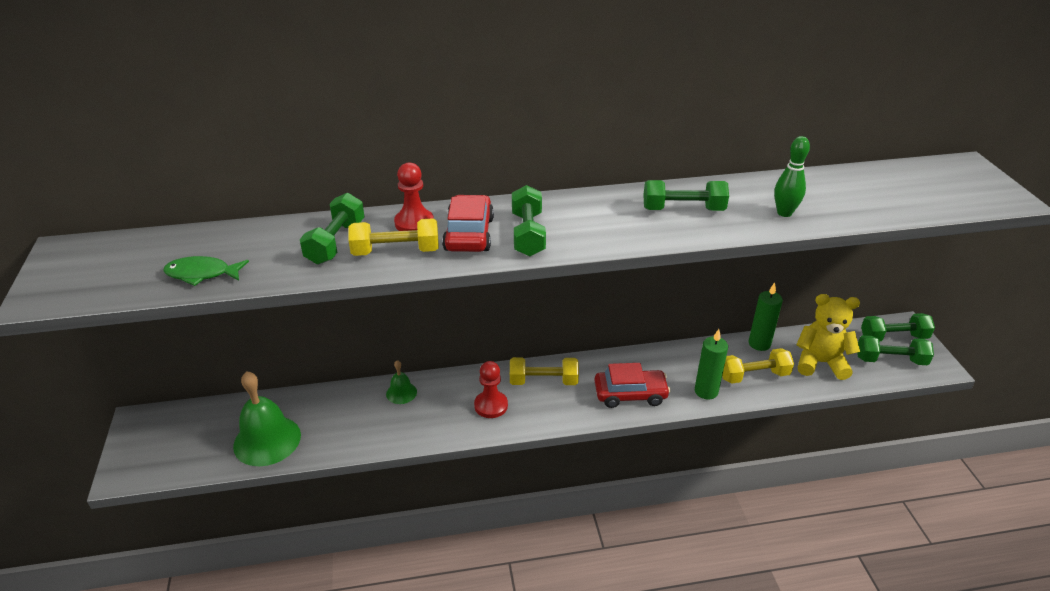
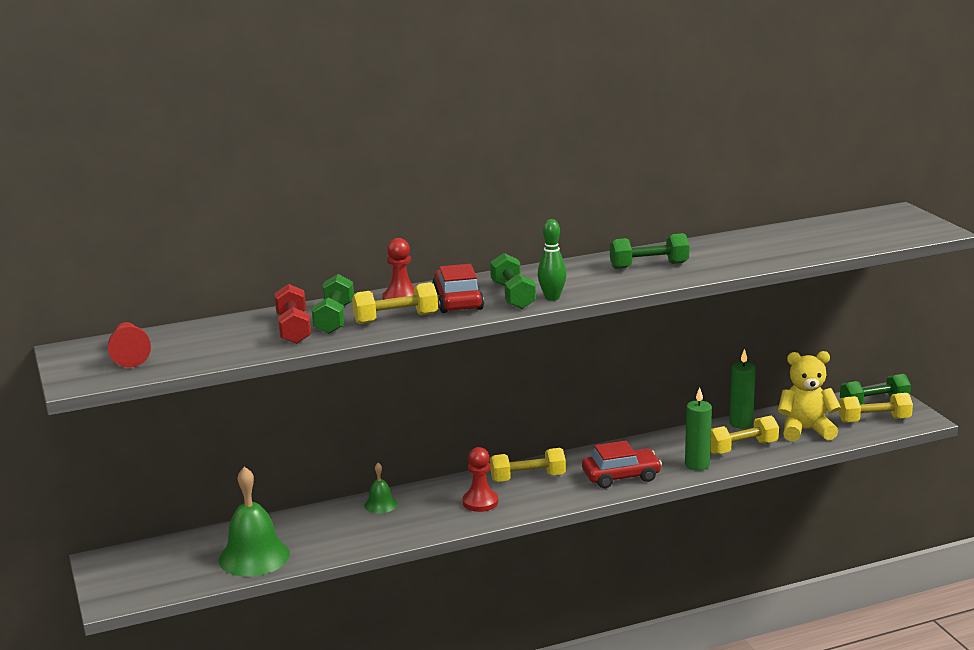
camera: 10 degrees left, 15 degrees down
green fish [163,256,249,286] -> none
green bowling pin [774,136,810,217] -> green bowling pin moved to [538,219,567,301]
green dumbbell [857,335,934,365] -> yellow dumbbell [838,393,913,423]
none -> red pawn [108,322,151,368]
none -> red dumbbell [274,284,311,344]

